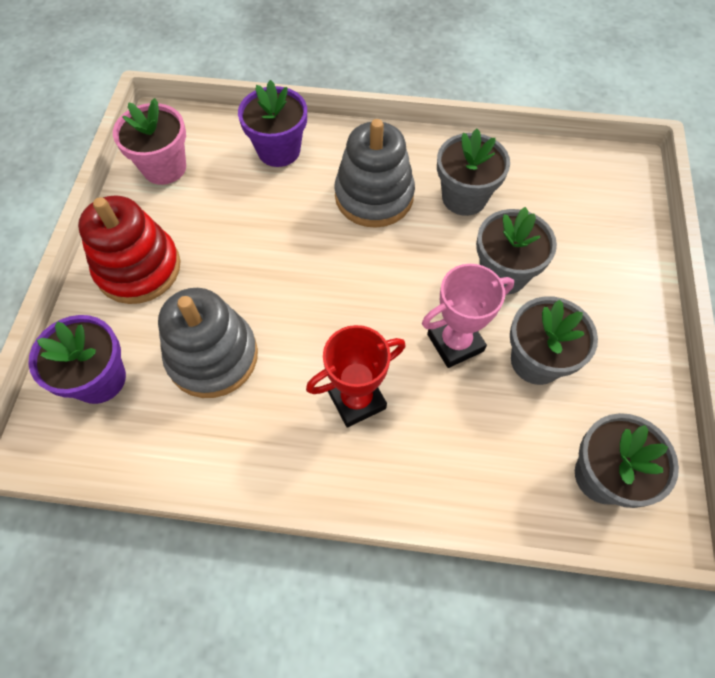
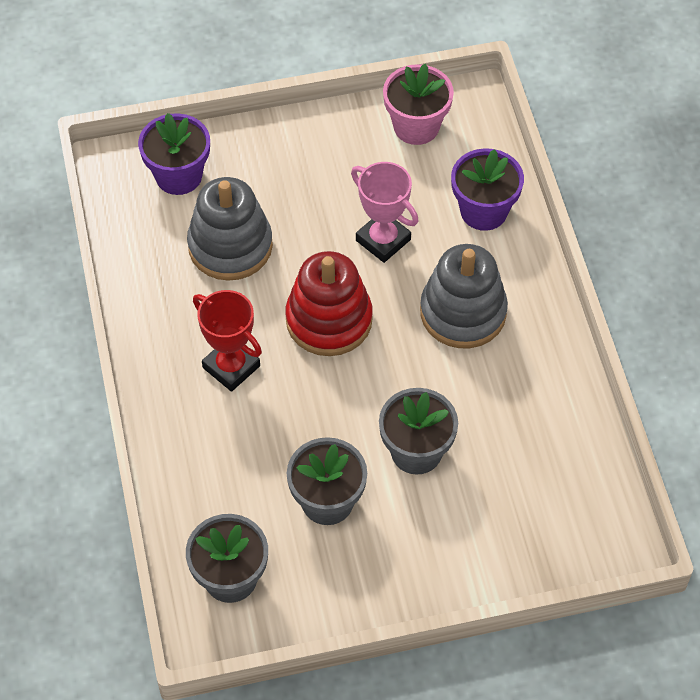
camera: 70 degrees right, 5 degrees down
red stacking toy [78,195,181,304] -> red stacking toy moved to [286,251,373,356]
pink trophy [422,264,514,368] -> pink trophy moved to [351,162,419,263]
grey flower pot [437,129,510,216] -> none

